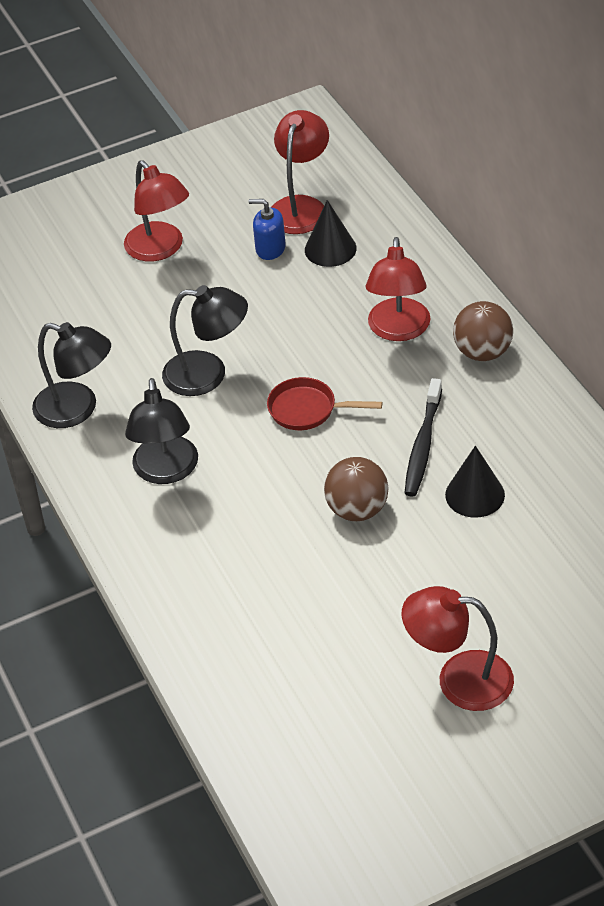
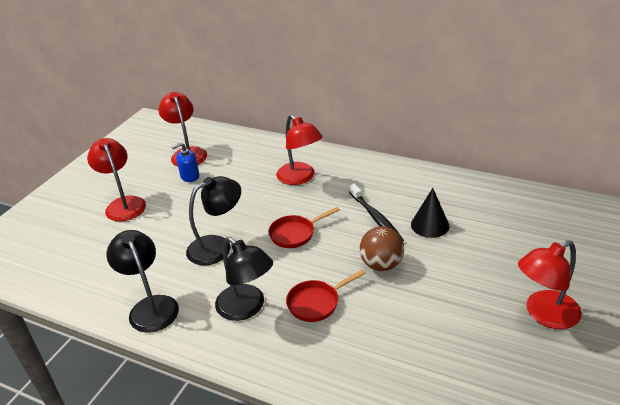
camera: 40 degrees left, 10 degrees down
black lamp [32,322,111,428] -> black lamp turned 105 degrees counterclockwise [106,230,179,333]
red lamp [124,160,189,262] -> red lamp turned 135 degrees counterclockwise [87,138,146,221]
black cone [305,200,357,267] -> none
brown ball [453,301,513,361] -> none
none -> red pan [286,269,366,322]

